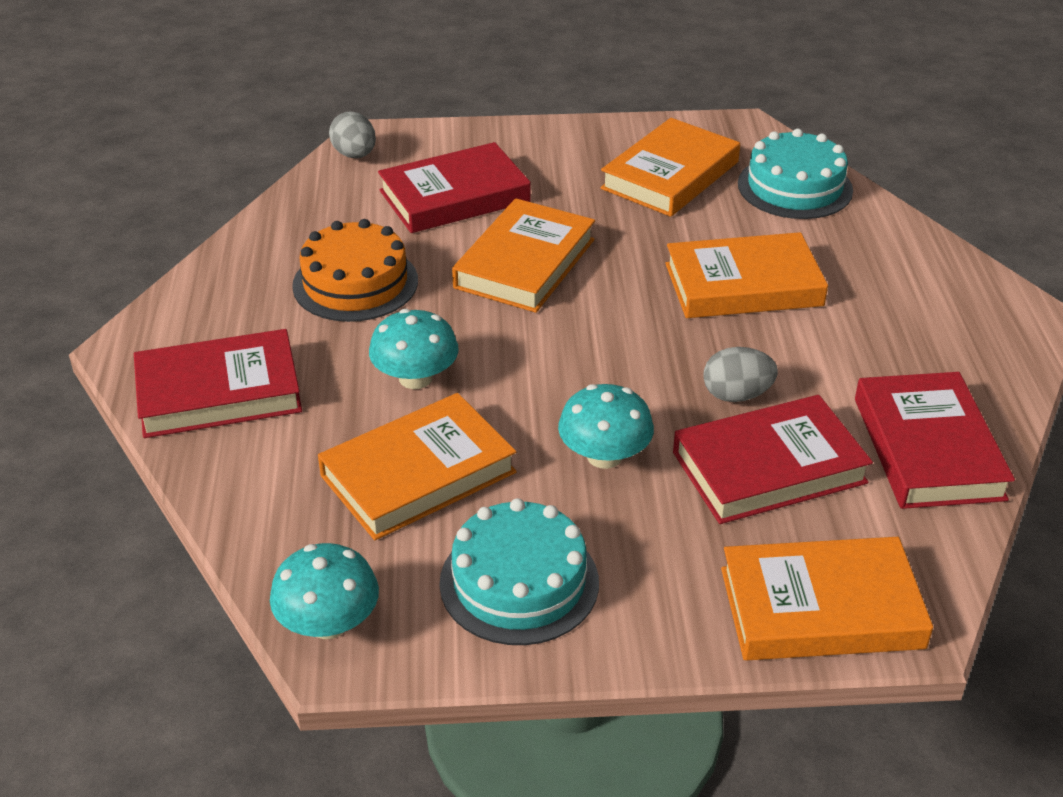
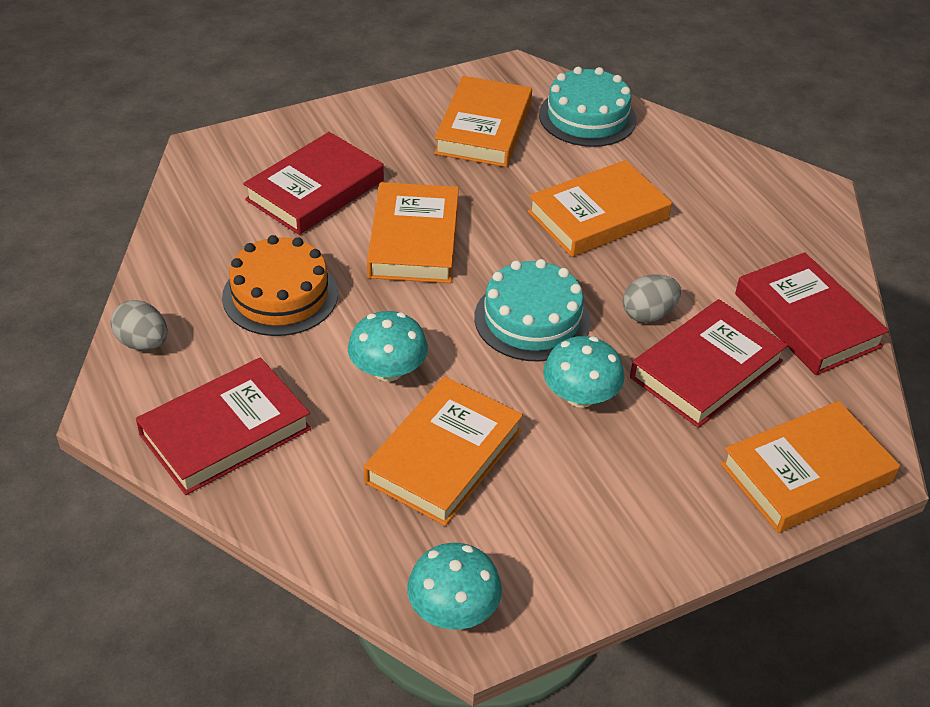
camera: 25 degrees left, 5 degrees up
grey egg [329,111,376,158] -> grey egg moved to [111,300,167,351]
turquoise cake [439,498,599,645] -> turquoise cake moved to [474,259,590,362]

